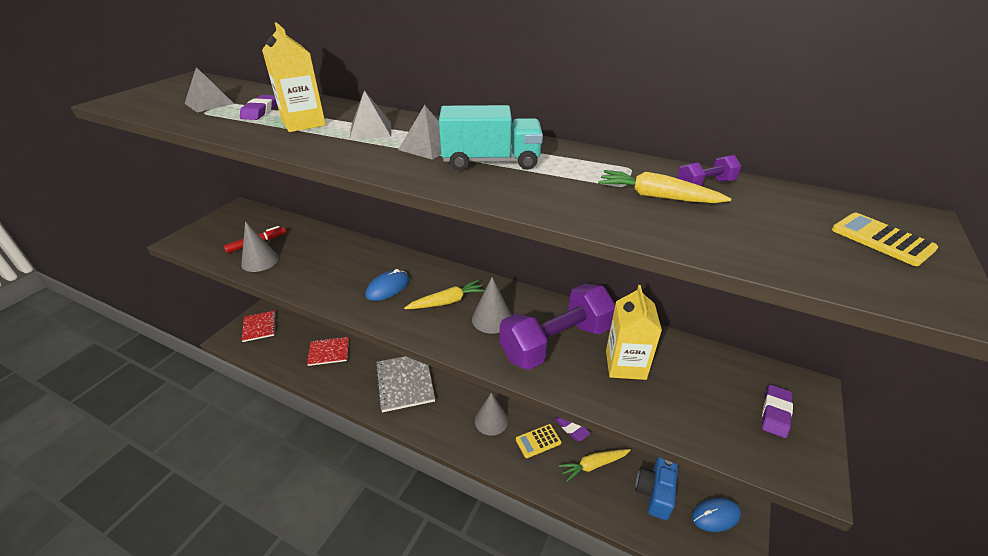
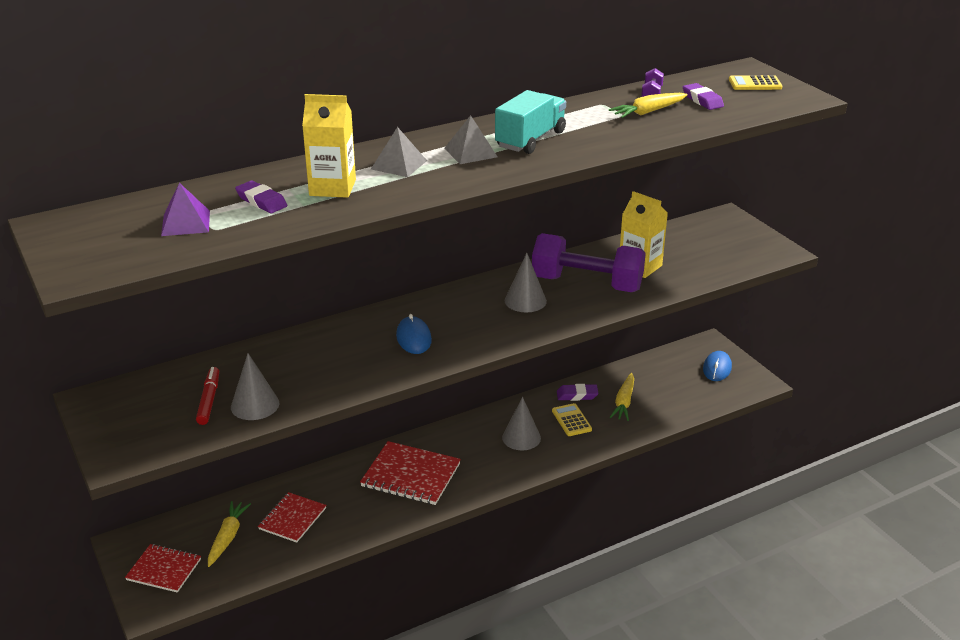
camera: 55 degrees left, 5 degrees down
grey pyramid [185,67,234,113] -> purple pyramid [161,183,210,236]
grey notebook [375,356,435,412] -> red notebook [360,441,461,505]
yellow carrot [404,280,485,309] -> yellow carrot moved to [208,501,251,567]
purple dumbbell [500,284,615,370] -> purple dumbbell turned 75 degrees counterclockwise [532,233,646,292]
yellow calculator [516,424,561,458] -> yellow calculator turned 150 degrees clockwise [552,403,592,436]
blue camera [635,457,678,520] -> none
purple eraser [762,385,793,438] -> purple eraser moved to [683,83,724,110]

